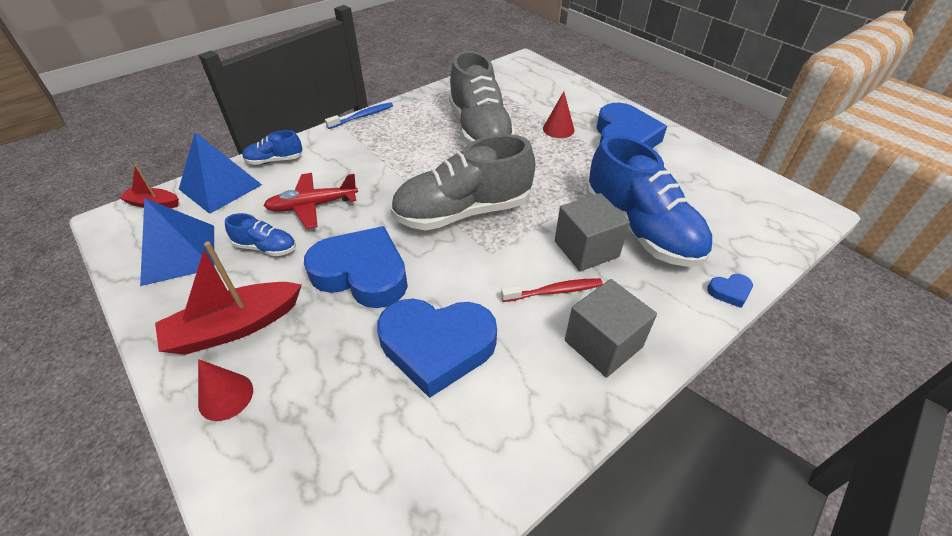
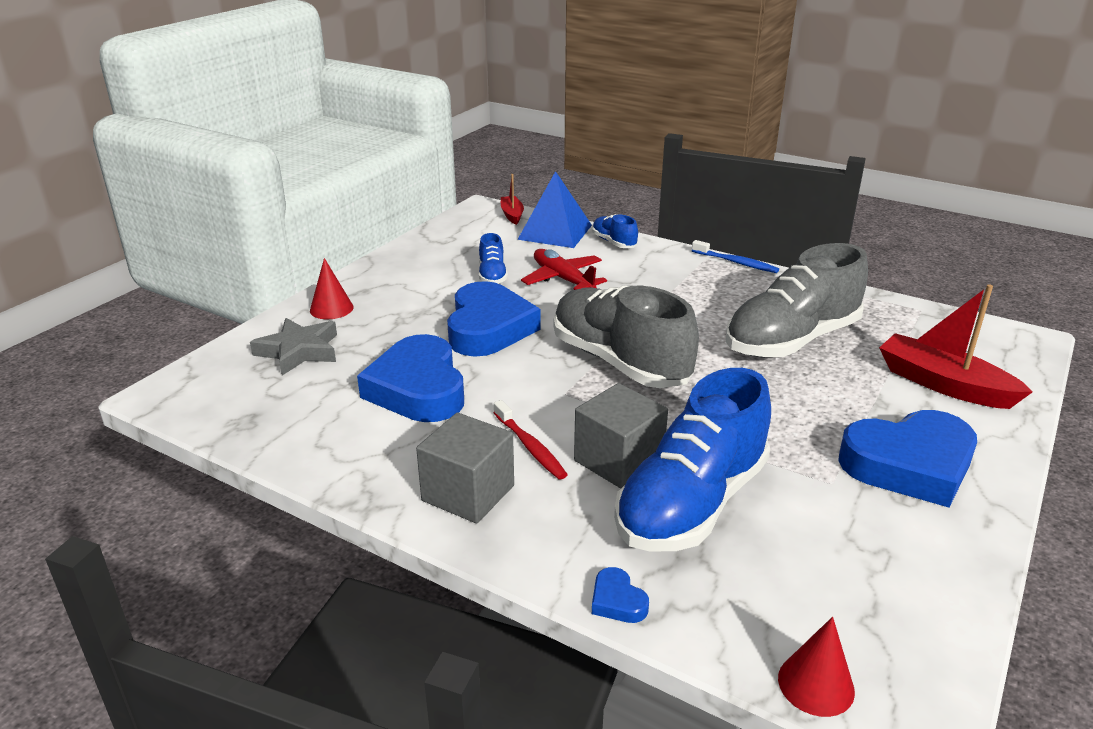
camera: 70 degrees right, 15 degrees down
blue pyramid [140,198,214,286] -> none
red boat [155,242,302,355] -> red boat moved to [879,284,1033,409]
red cone [543,91,574,138] -> red cone moved to [778,617,855,717]
none -> grey star [250,318,337,376]

